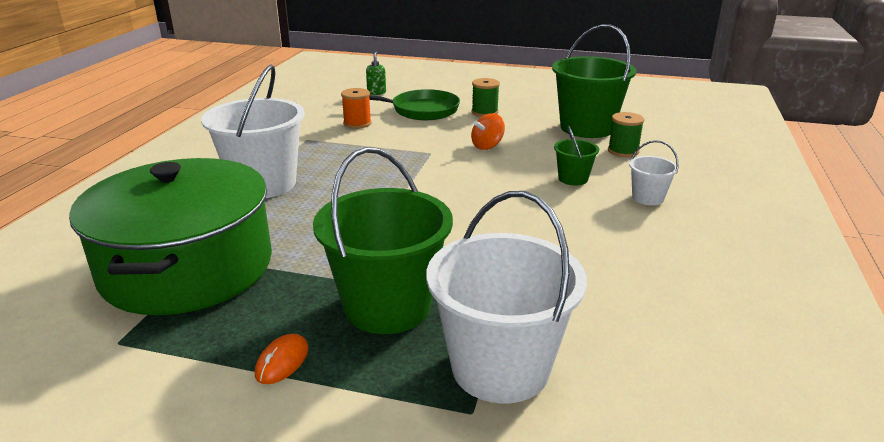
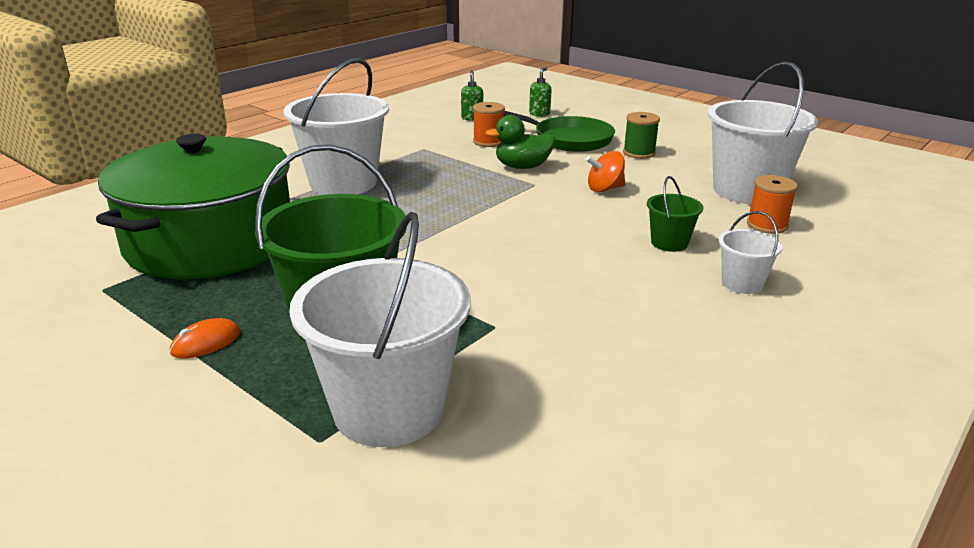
camera: 25 degrees right, 0 degrees up
green bucket [552,24,637,138] -> white bucket [707,61,818,204]
green spool [608,112,644,157] -> orange spool [747,175,798,234]
none -> green soap dispenser [461,70,483,121]
none -> green duck [485,115,555,169]

